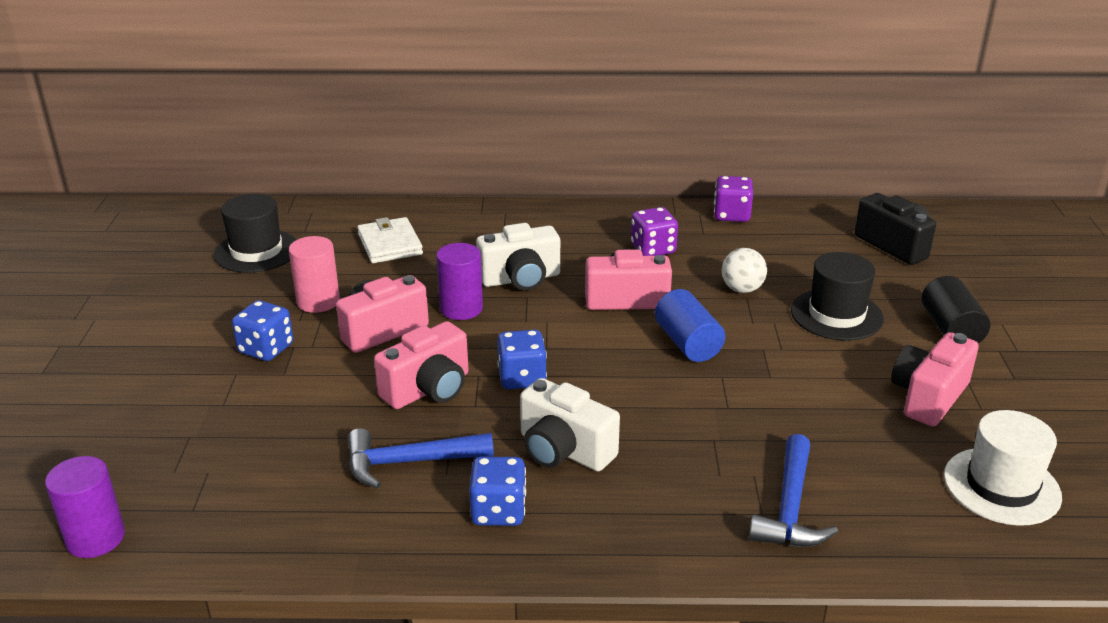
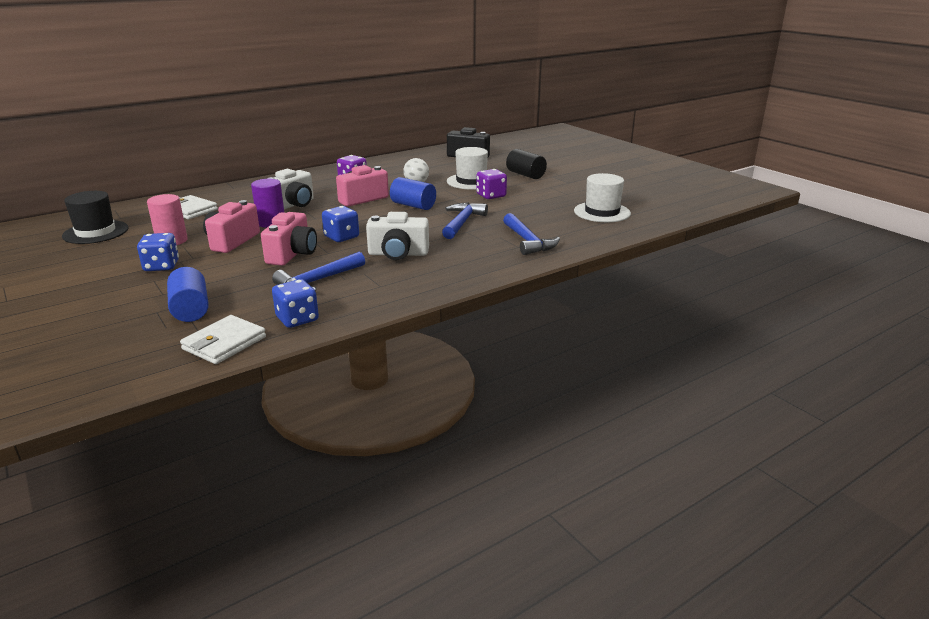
camera: 35 degrees left, 5 degrees down
purple cylinder [45,456,125,558] -> none
blue dice [469,456,526,526] -> blue dice moved to [272,279,319,328]
purple dice [714,176,753,222] -> purple dice moved to [476,169,507,199]
black hat [791,252,884,341] -> white hat [447,147,488,190]
pink camera [891,332,979,427] -> none
none -> blue cylinder [167,267,209,322]
none -> white wallet [180,315,266,364]
none -> blue hammer [442,202,488,239]

